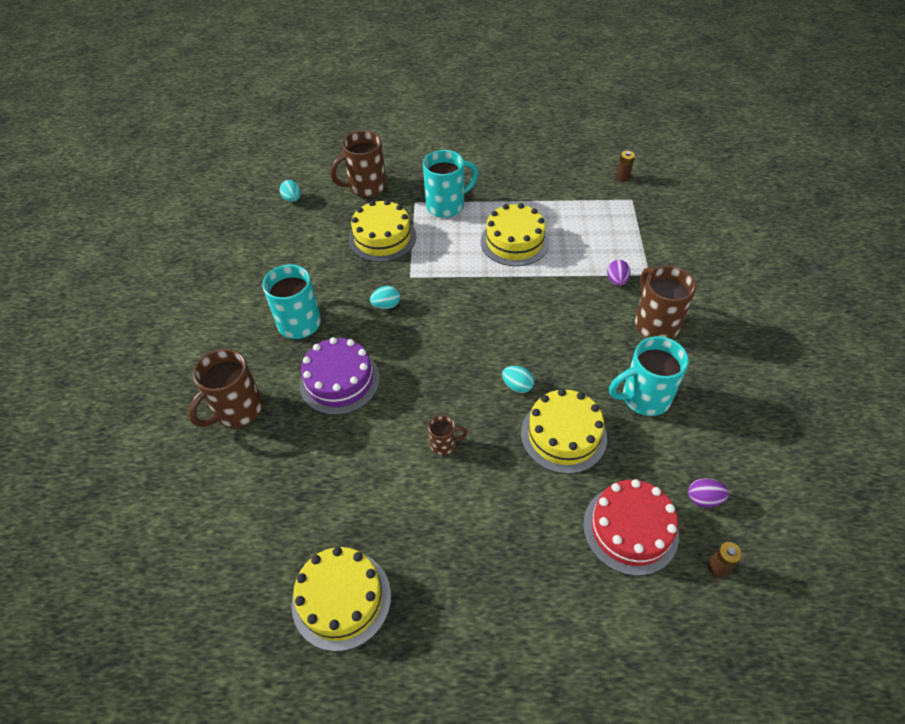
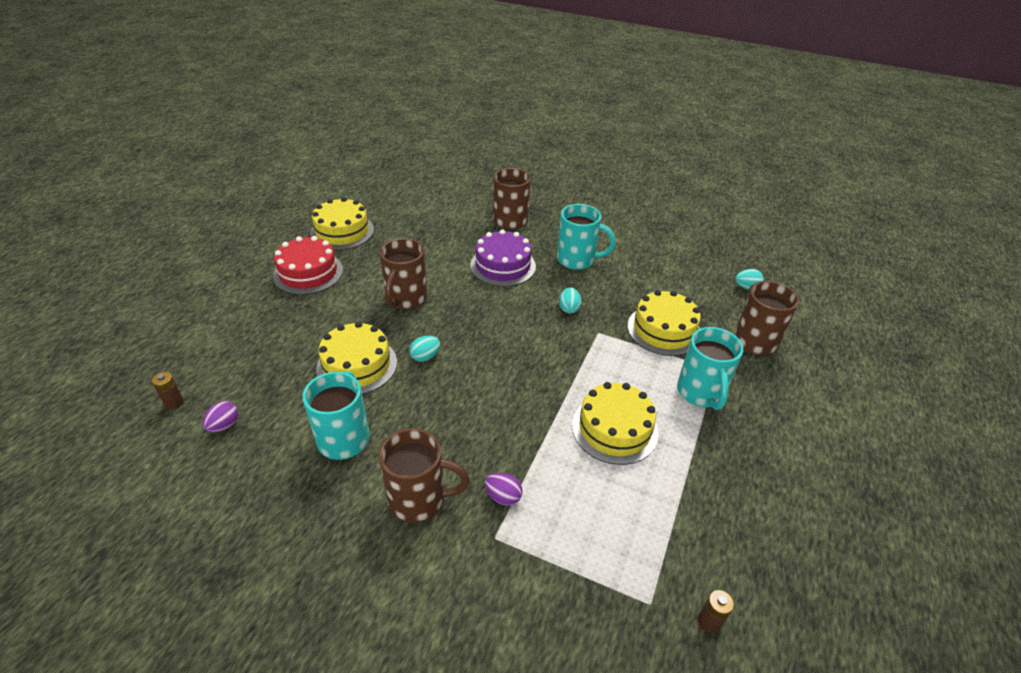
camera: 110 degrees right, 10 degrees down
brown mug [428,415,467,455] -> brown mug [379,238,427,309], size x1.96
red cake [583,479,679,576] -> red cake moved to [273,236,343,295]

